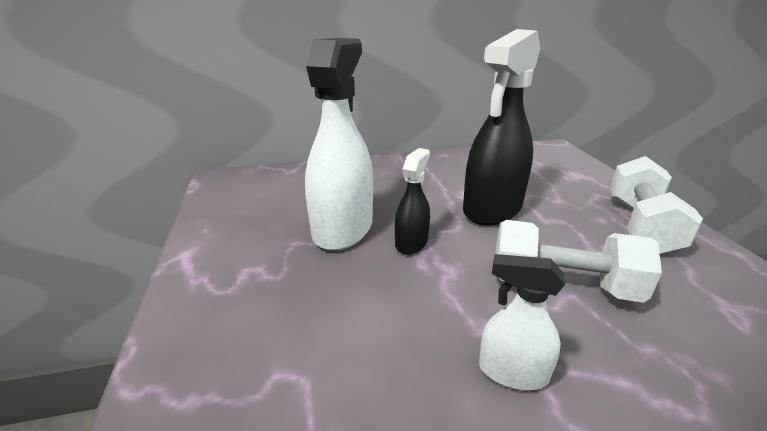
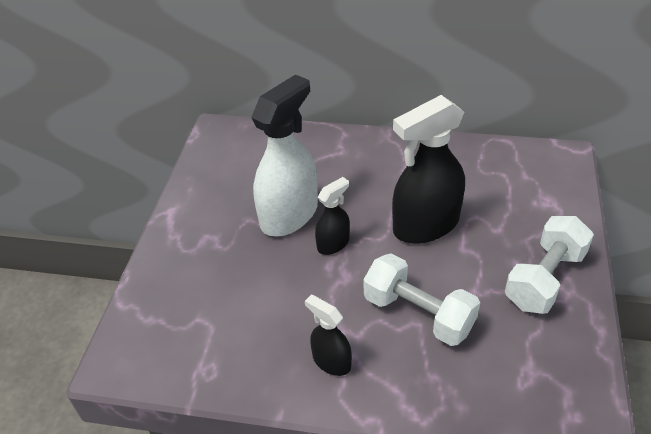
camera: 25 degrees right, 15 degrees up
white spray bottle [479,254,565,390] -> black spray bottle [305,294,352,376]

